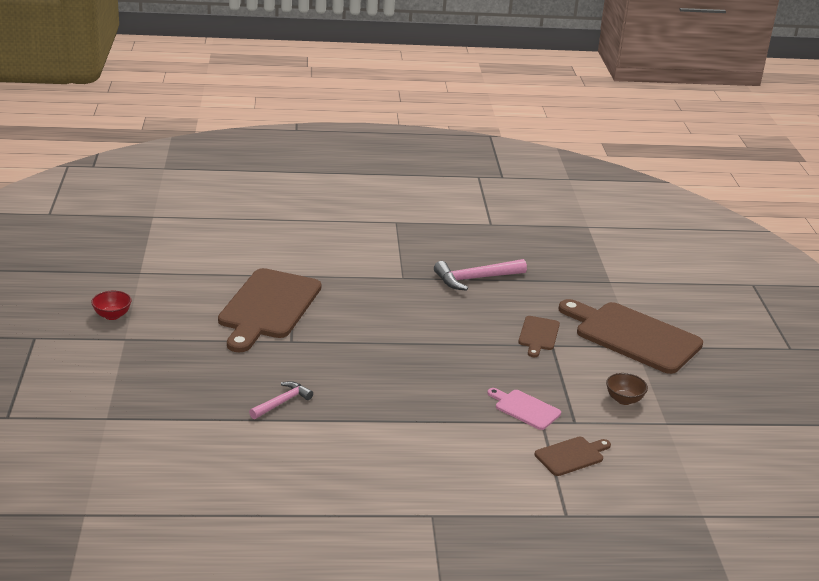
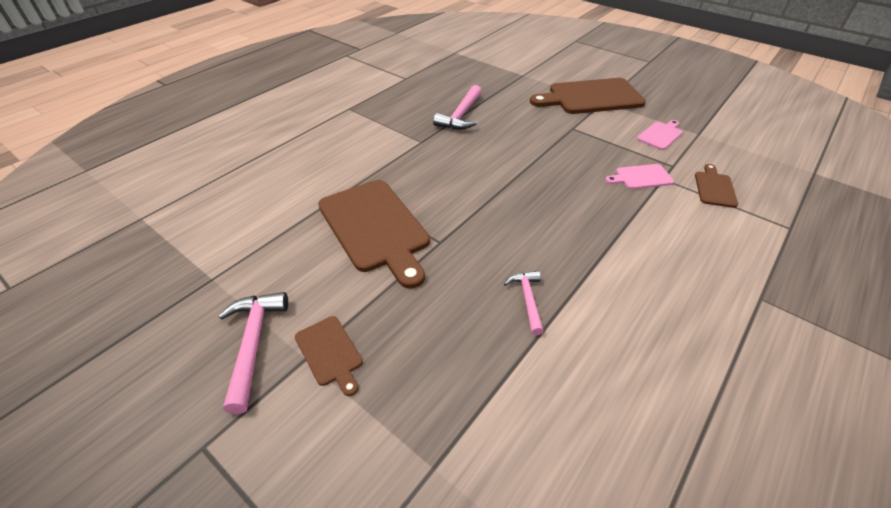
camera: 45 degrees left, 15 degrees up
red bowl [91,291,132,320] -> pink hammer [218,292,288,414]
brown cutting board [518,316,560,357] -> brown cutting board moved to [295,316,363,396]
brown bowl [606,373,648,405] -> pink cutting board [637,120,682,150]

